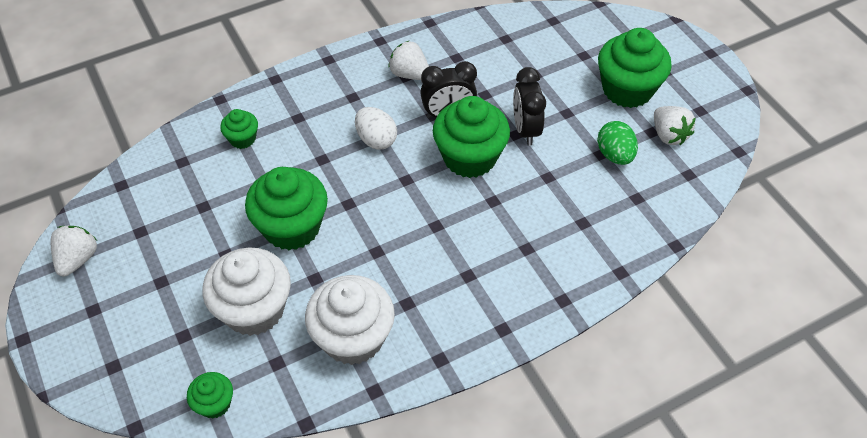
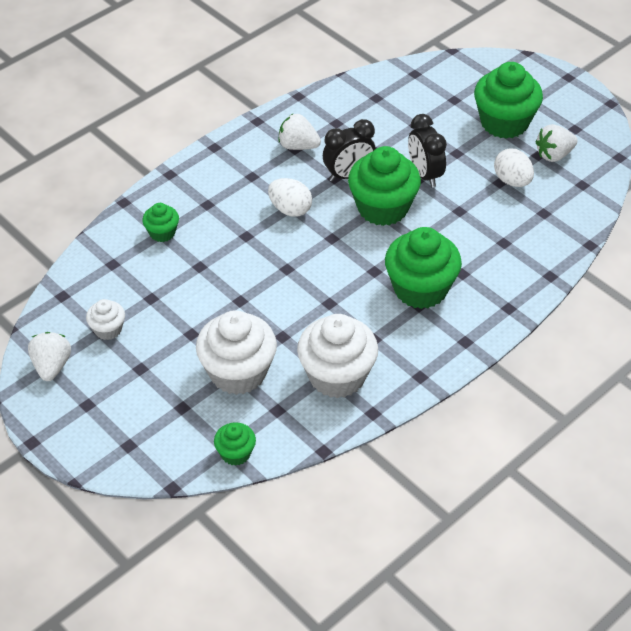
camera: 15 degrees left, 5 degrees down
green cupcake [245,167,328,250] -> green cupcake moved to [385,227,462,309]
green egg [597,121,638,165] -> white egg [494,149,534,187]
white strawberry [654,106,696,145] -> white strawberry turned 105 degrees clockwise [536,124,578,162]
none -> white cupcake [86,299,125,340]

